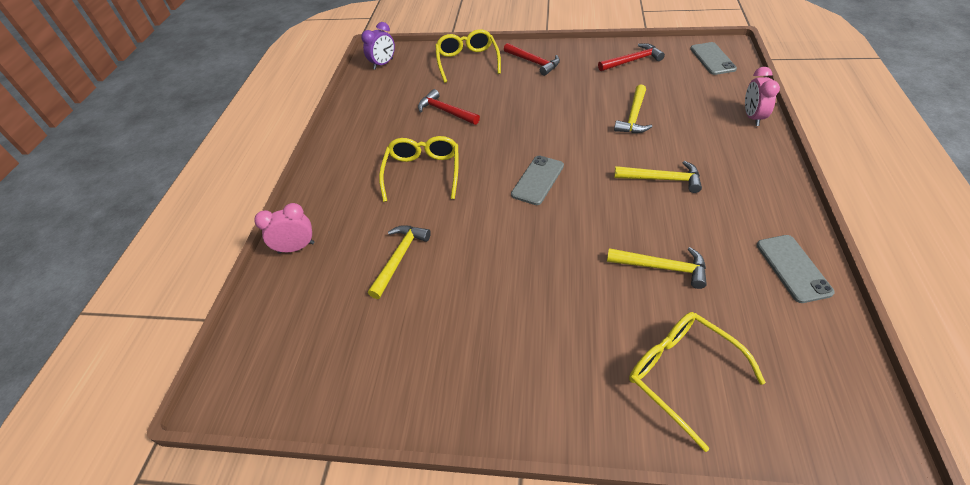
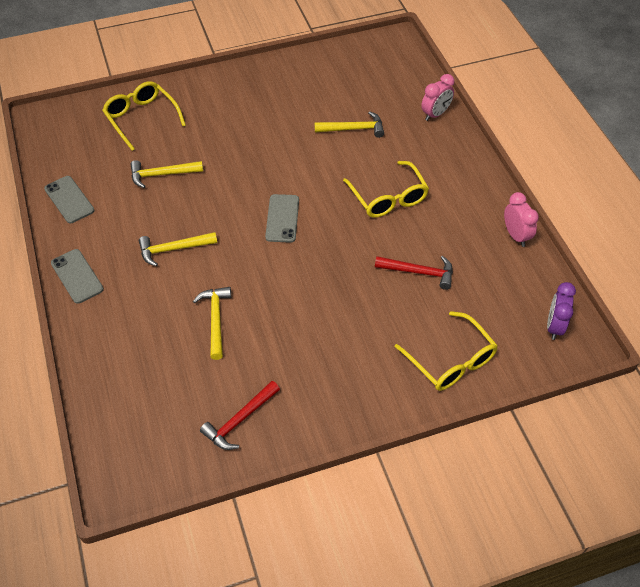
camera: 150 degrees right, 5 degrees up
yellow hammer [368,225,431,299] -> yellow hammer turned 90 degrees counterclockwise [315,111,384,138]
red hammer [504,43,560,76] -> none
yellow glasses [629,312,766,452] -> yellow glasses turned 150 degrees counterclockwise [102,81,186,151]
grey phone [690,42,737,75] -> grey phone moved to [51,249,104,304]
pink clock [745,67,780,126] -> pink clock moved to [504,192,539,247]

